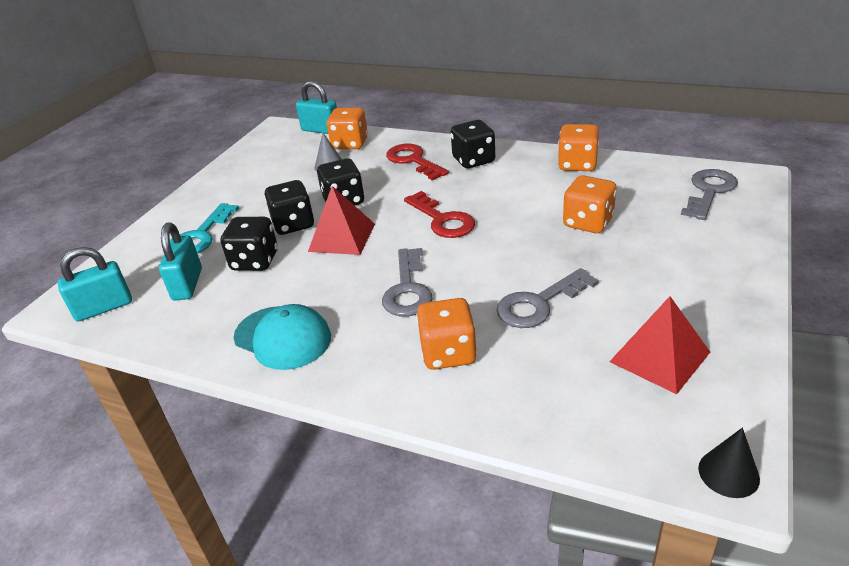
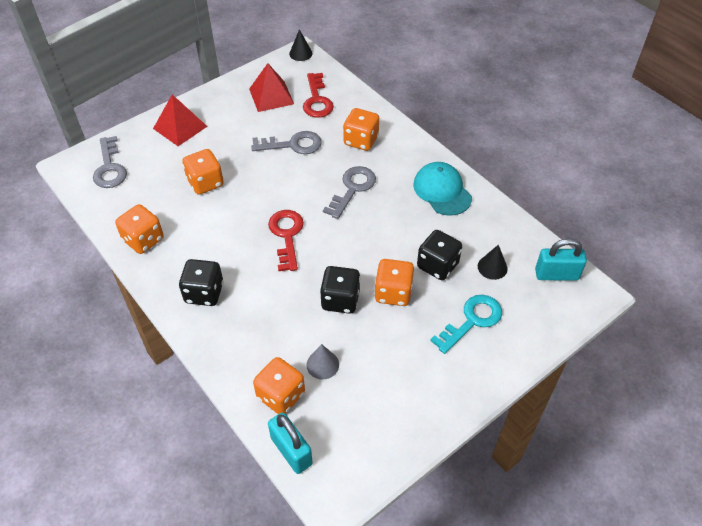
camera: 155 degrees left, 15 degrees up
turquoise padlock [159,223,202,301] -> black cone [478,245,508,280]
black dice [264,180,314,235] -> orange dice [374,259,414,306]
red pyramid [308,186,375,255] -> red pyramid moved to [153,94,208,146]
red key [386,144,449,180] -> red key moved to [303,73,334,118]
grey key [681,169,738,220] -> grey key turned 75 degrees counterclockwise [93,136,127,188]

